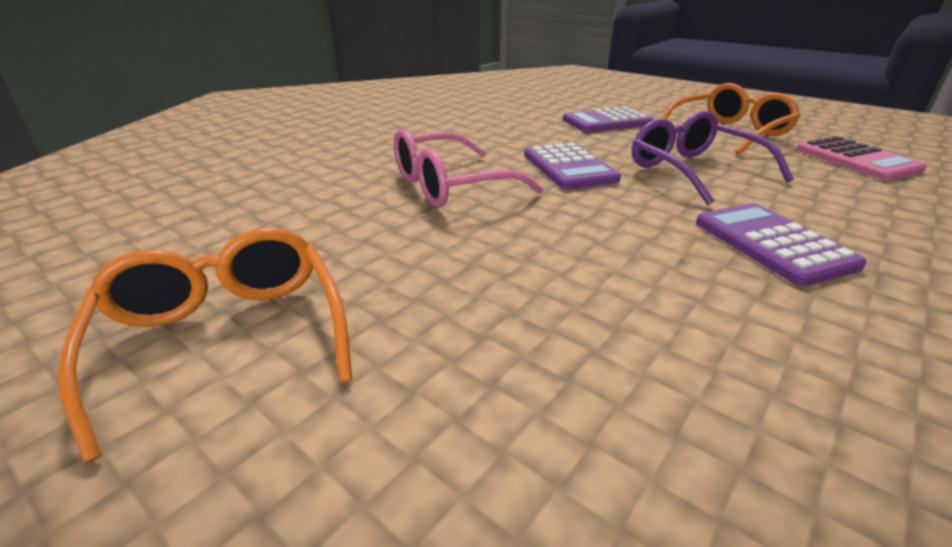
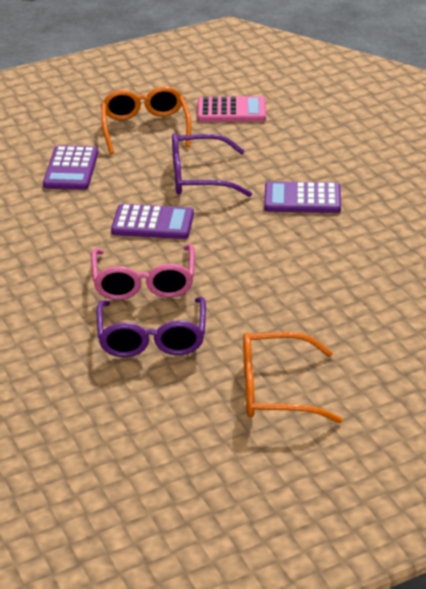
camera: 65 degrees left, 5 degrees up
none -> purple glasses [97,297,206,357]

